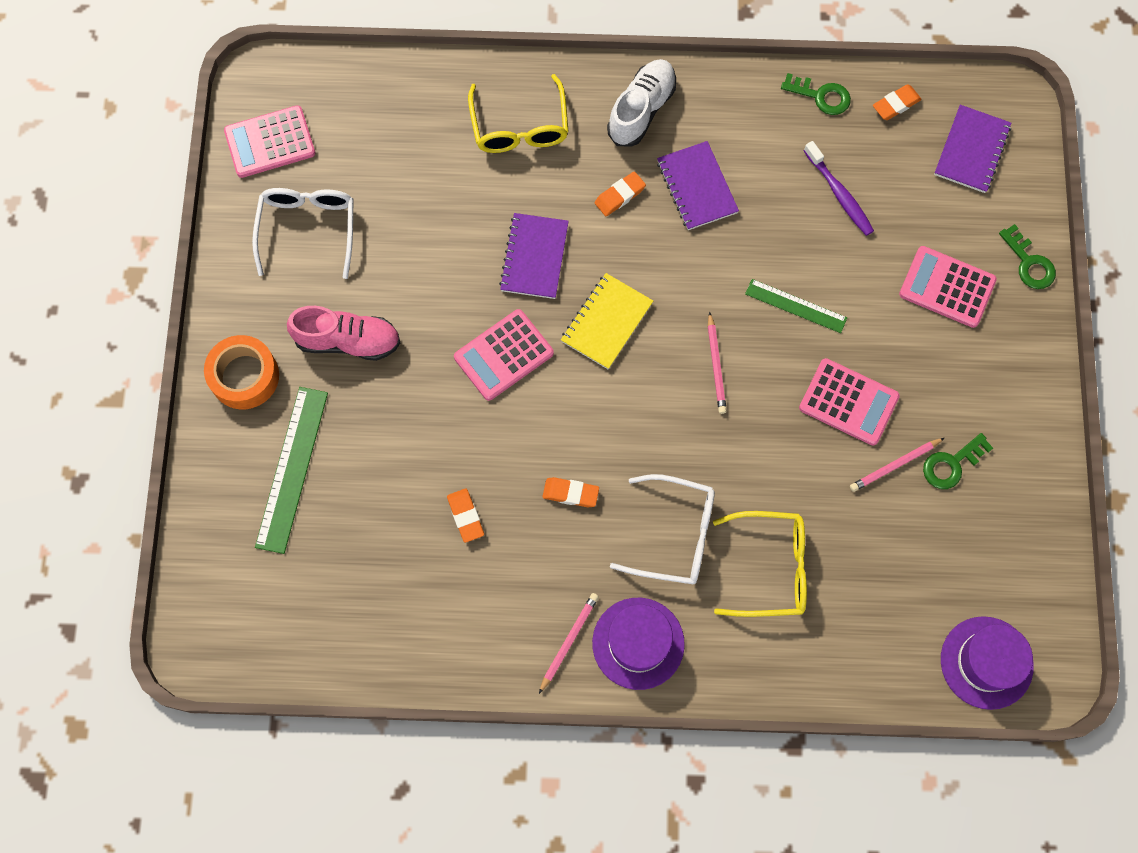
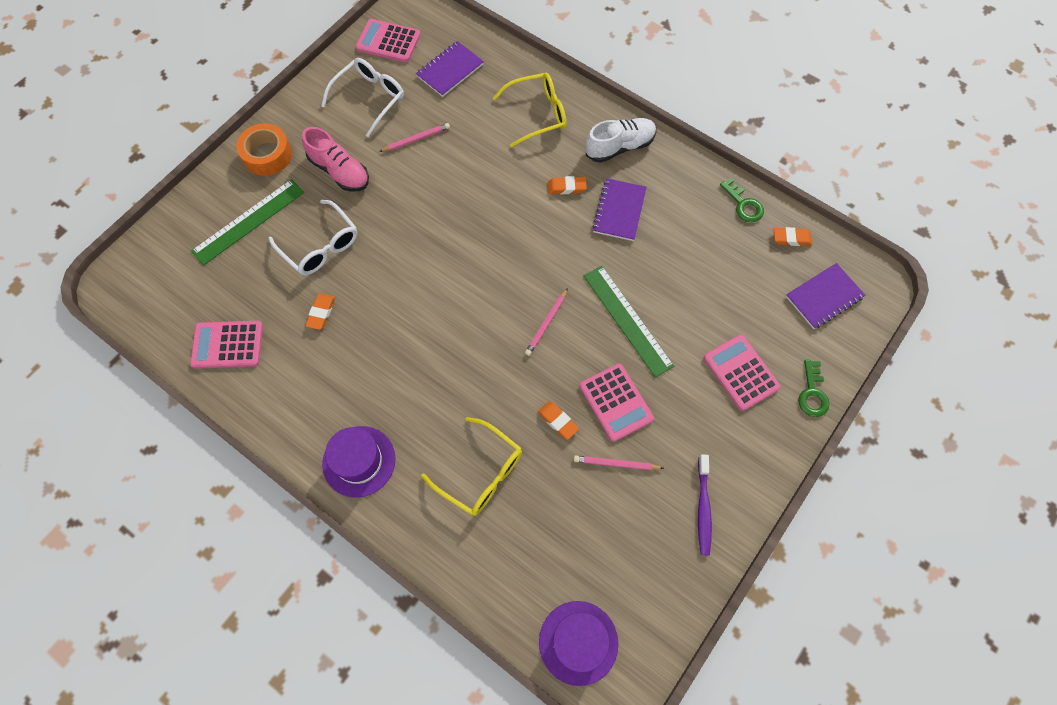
camera: 35 degrees right, 5 degrees down
pink calculator [454,309,554,401] -> pink calculator moved to [190,321,263,369]
yellow glasses [468,74,569,153] -> yellow glasses turned 135 degrees counterclockwise [492,73,567,147]
purple notebook [499,213,569,299] -> purple notebook moved to [416,41,484,97]
pink pencil [539,593,599,694] -> pink pencil moved to [379,123,450,152]
orange eraser [542,477,599,507] -> orange eraser moved to [538,401,579,440]
yellow notebook [561,273,653,369] -> none
white glasses [610,474,715,584] -> white glasses moved to [269,200,358,275]
green ruler [745,279,847,333] -> green ruler [584,266,674,378], size x1.60
purple toothbrush [804,141,874,236] -> purple toothbrush moved to [698,454,712,555]
green key [923,433,993,489] -> none

